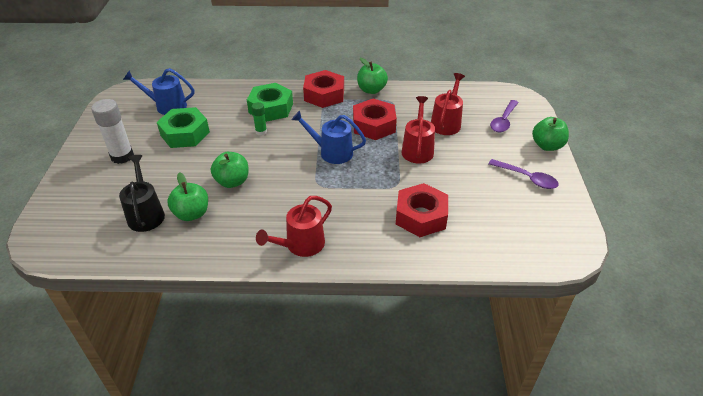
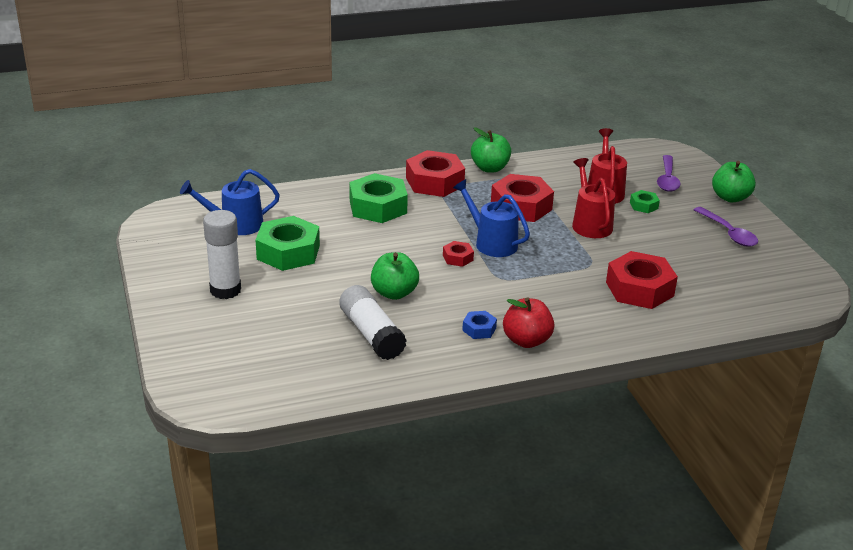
camera: 20 degrees left, 10 degrees down
black watering can [119,155,165,232] -> none
green apple [167,172,208,221] -> white glue stick [339,285,407,360]
green glue stick [252,102,267,136] -> none
red watering can [256,196,332,257] -> red apple [503,298,555,348]
blue watering can [292,110,366,164] -> blue watering can turned 45 degrees clockwise [453,179,530,257]
purple spoon [488,159,559,189] -> purple spoon turned 45 degrees clockwise [694,207,758,247]
none -> red nut [443,241,474,267]
none -> blue nut [462,311,497,339]
none -> green nut [630,190,660,213]

